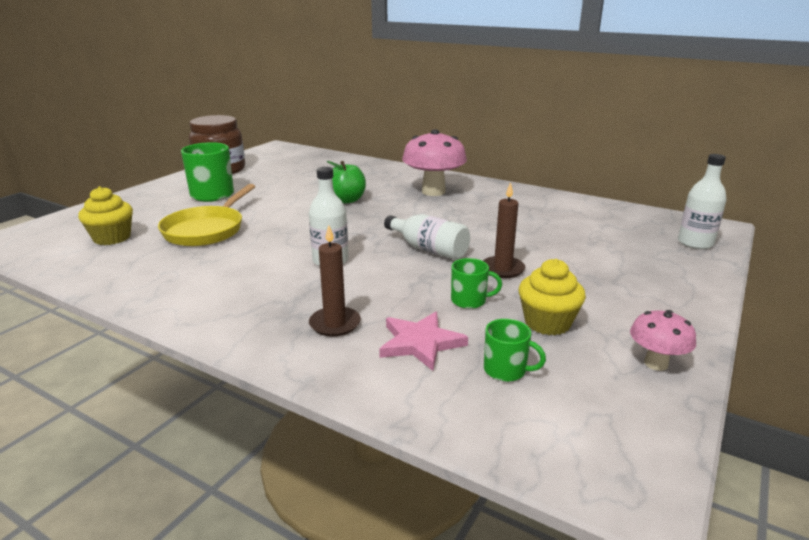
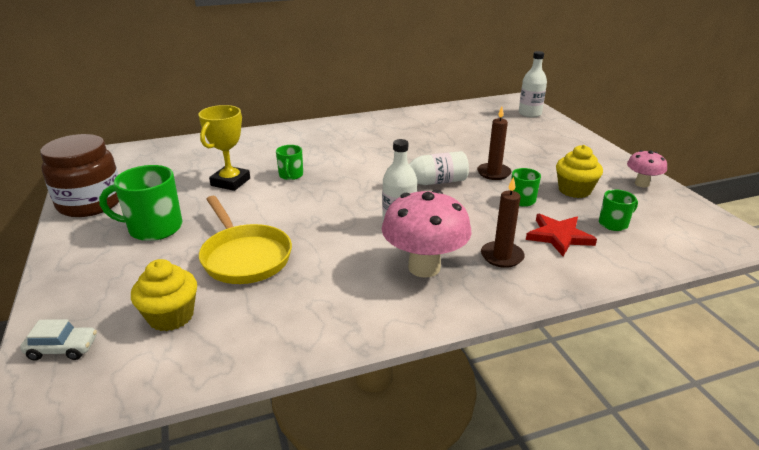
camera: 50 degrees left, 5 degrees up
green apple [327,161,366,203] -> green mug [276,145,303,180]
pink star [379,312,468,371] -> red star [526,214,597,256]
pink mushroom [402,129,467,196] -> pink mushroom moved to [382,190,472,278]
none -> white car [20,319,97,361]
none -> yellow trophy [198,105,250,191]

